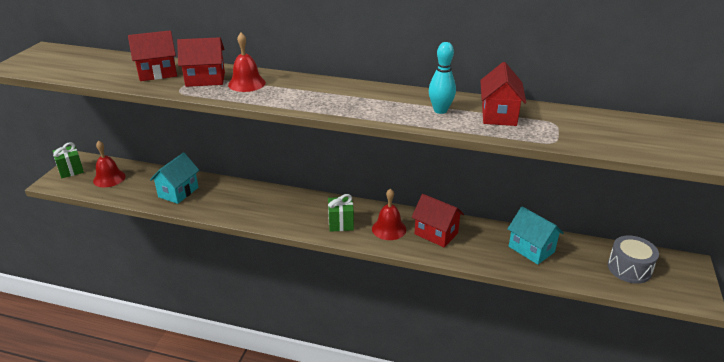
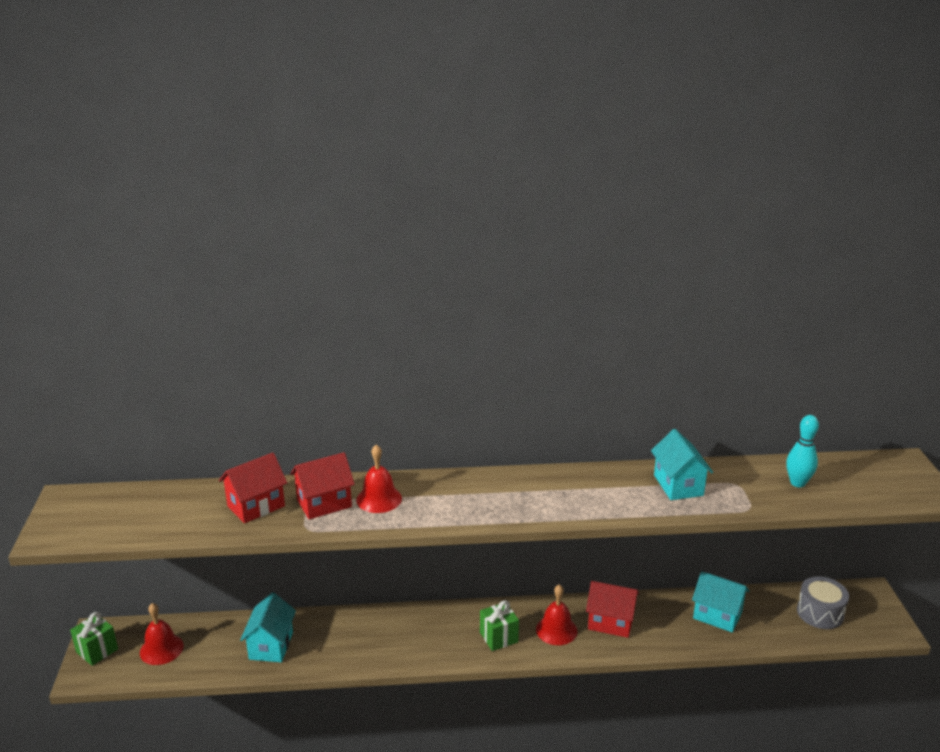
camera: 20 degrees left, 5 degrees down
turquoise bowling pin [429,42,456,114] -> turquoise bowling pin moved to [786,415,819,487]
red house [480,62,526,126] -> turquoise house [651,429,713,500]

